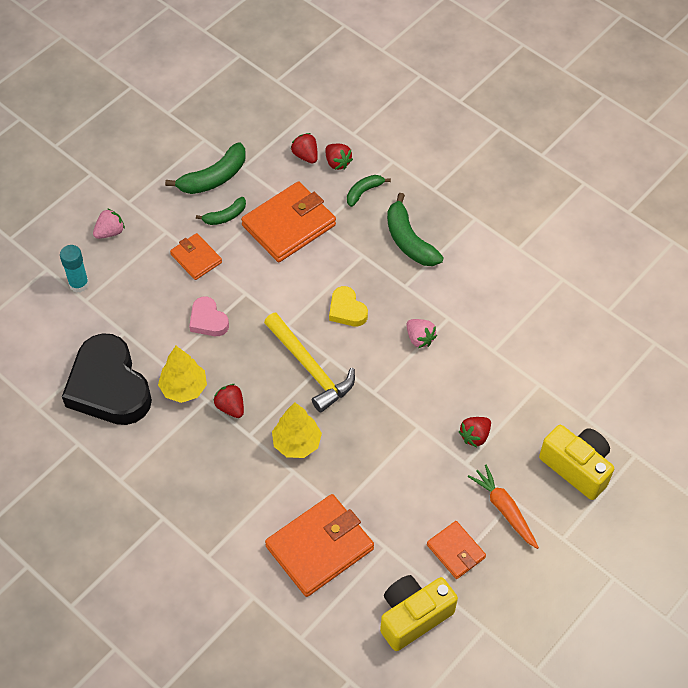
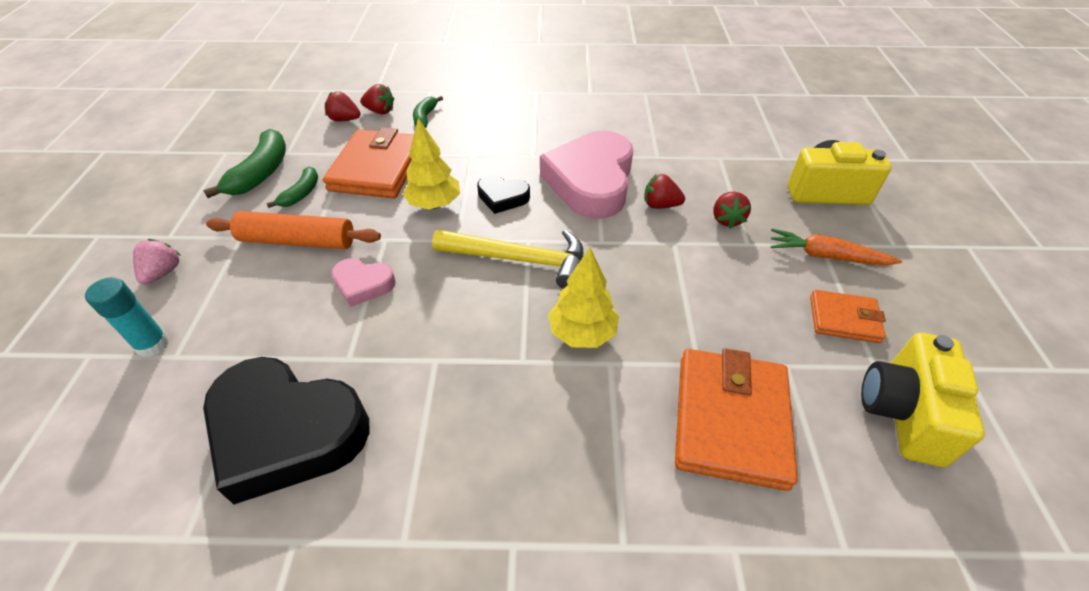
camera: 40 degrees left, 10 degrees down
yellow tree [158,346,207,403] -> yellow tree moved to [403,118,460,209]
orange wallet [170,233,222,280] -> orange rolling pin [206,211,381,249]
red strawberry [213,384,244,418] -> red strawberry moved to [644,174,685,209]
yellow heart [329,286,368,326] -> black heart [477,175,530,214]
green banana [387,193,444,266] -> none
pink strawberry [407,319,437,348] -> pink heart [540,131,633,218]

